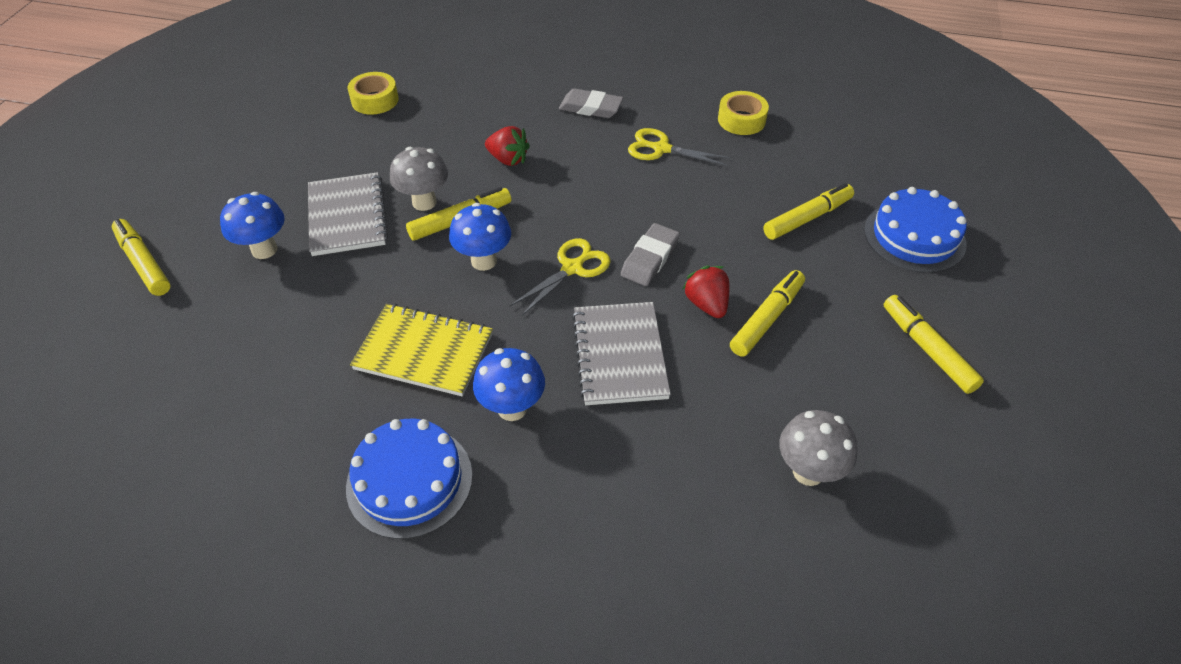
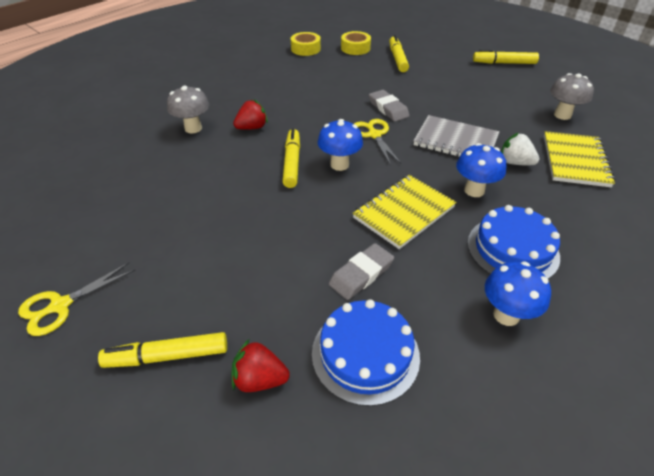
camera: 60 degrees left, 5 degrees down
blue mushroom [220,192,285,259] -> blue mushroom moved to [485,261,551,326]
grey notebook [308,172,388,256] -> none
yellow tape [347,72,398,115] -> yellow tape moved to [341,31,371,55]
grey mushroom [390,147,448,211] -> grey mushroom moved to [167,85,209,133]
grey eraser [559,89,623,118] -> grey eraser moved to [329,243,394,300]
yellow scissors [628,128,731,166] -> yellow scissors moved to [18,262,135,336]
red strawberry [682,266,730,318] -> red strawberry moved to [231,339,290,392]
yellow marker [730,270,805,357] -> none
blue cake [864,187,967,273] -> blue cake moved to [312,299,420,406]
none -> white strawberry [501,133,539,165]
none -> yellow notebook [544,131,615,187]

